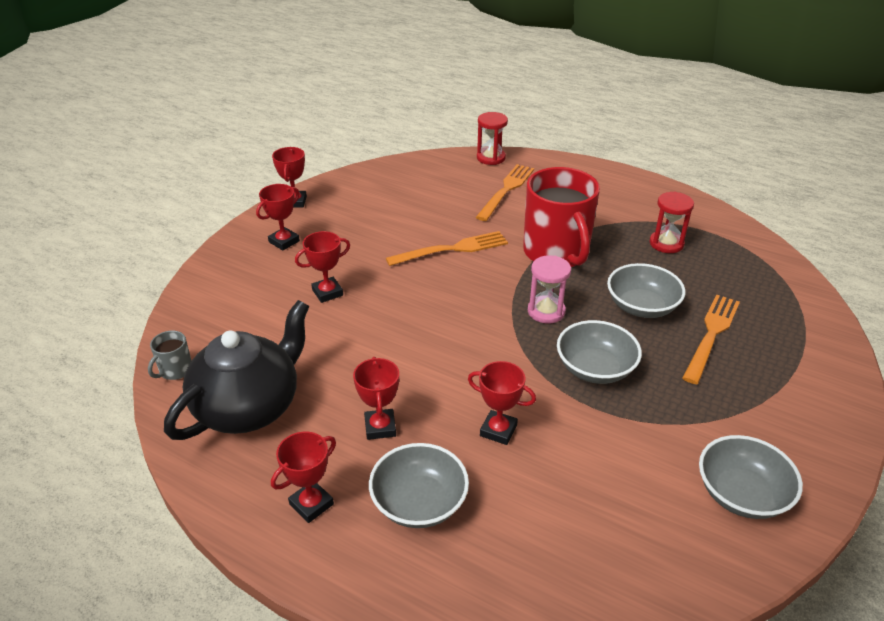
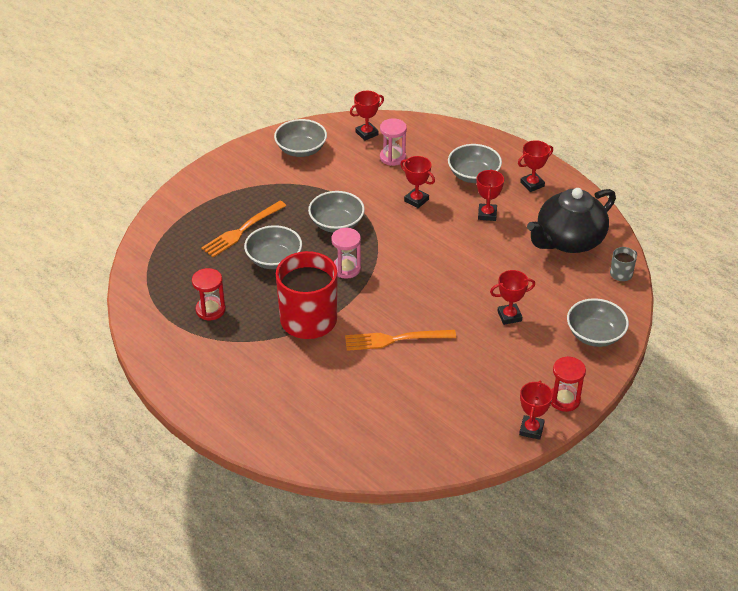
camera: 165 degrees left, 5 degrees up
red trophy [256,184,300,251] -> red trophy moved to [350,91,384,141]
orange fork [476,164,534,221] -> none
red hourglass [477,112,508,165] -> red hourglass moved to [551,356,586,412]
none -> pink hourglass [380,118,407,166]
none -> grey bowl [567,298,629,347]

